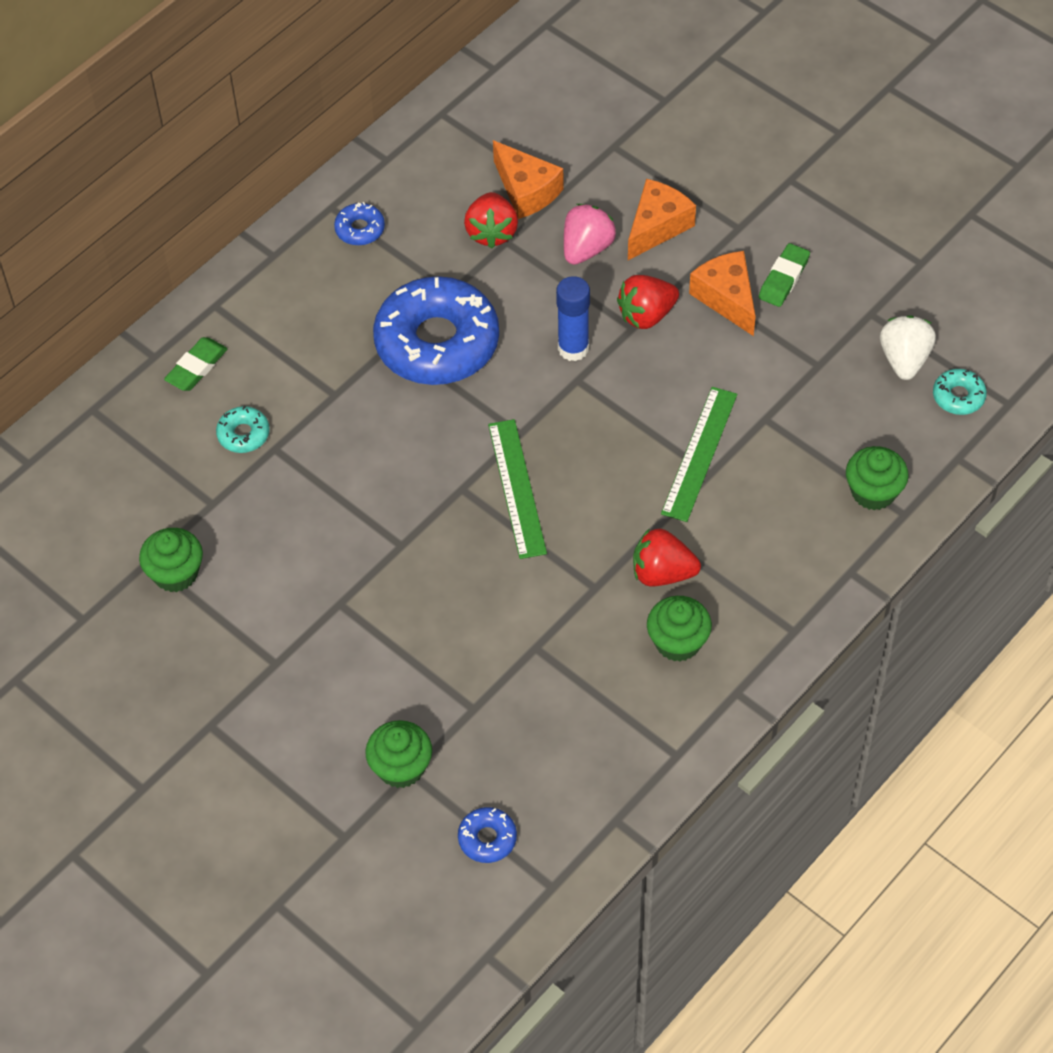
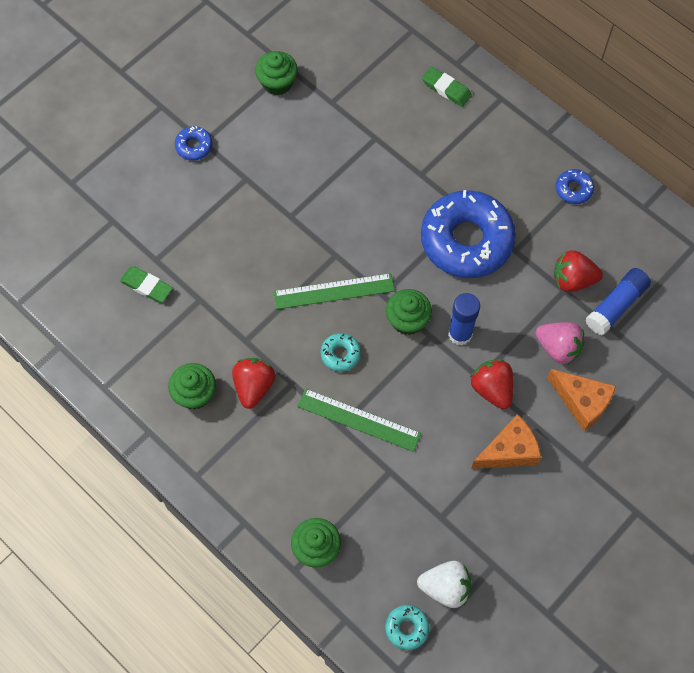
camera: 90 degrees right, 10 degrees up
turquoise donut [216,406,270,453] -> turquoise donut moved to [320,333,361,372]
green cupcake [365,720,432,788] -> green cupcake moved to [386,289,432,335]
blue donut [458,807,517,863] -> blue donut moved to [175,126,213,161]
orange cheese [493,140,564,219] -> blue glue stick [585,268,651,335]
green eraser [759,243,810,307] -> green eraser moved to [120,266,173,303]

